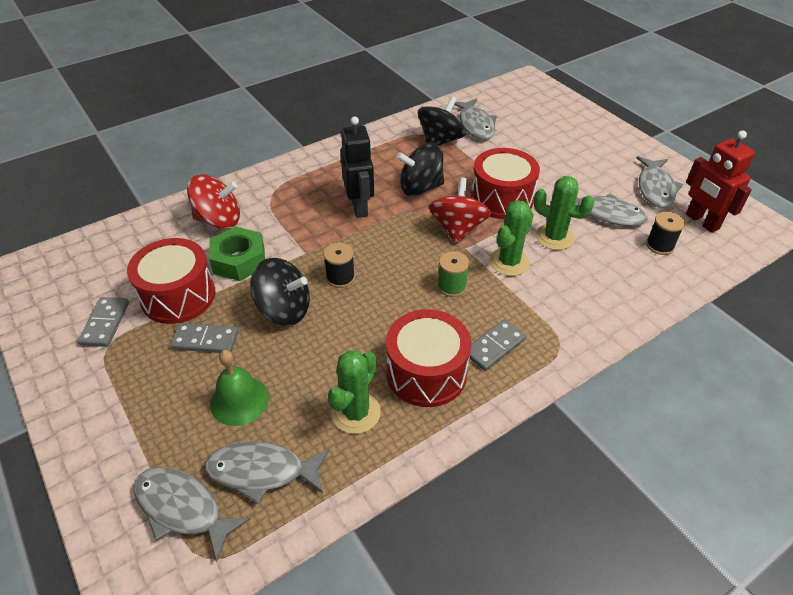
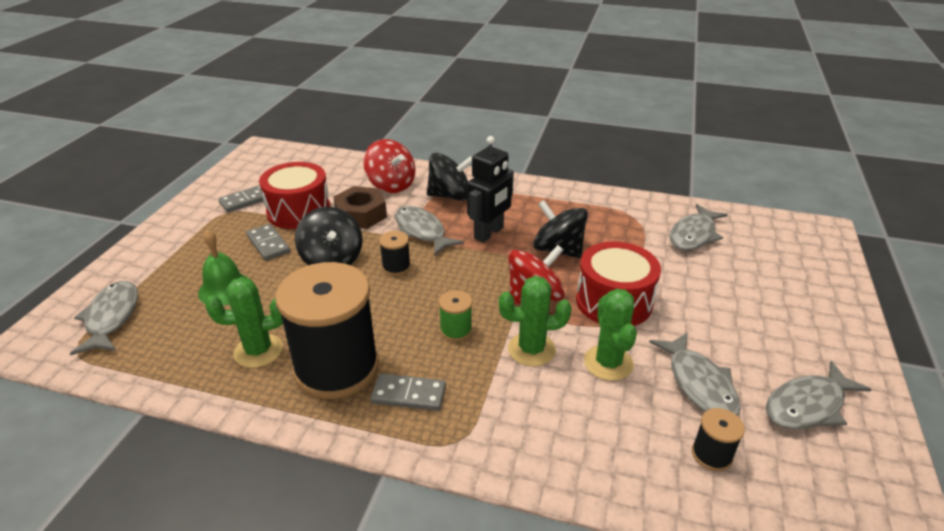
camera: 50 degrees right, 10 degrees down
grey fish [205,442,329,504] -> grey fish moved to [395,206,464,255]
green nut [209,226,265,281] -> brown nut [333,186,387,229]
red drum [386,309,471,407] -> black spool [275,262,379,399]
black spinning top [418,96,466,146] -> black spinning top moved to [427,153,472,201]
red robot [686,130,755,233] -> none

